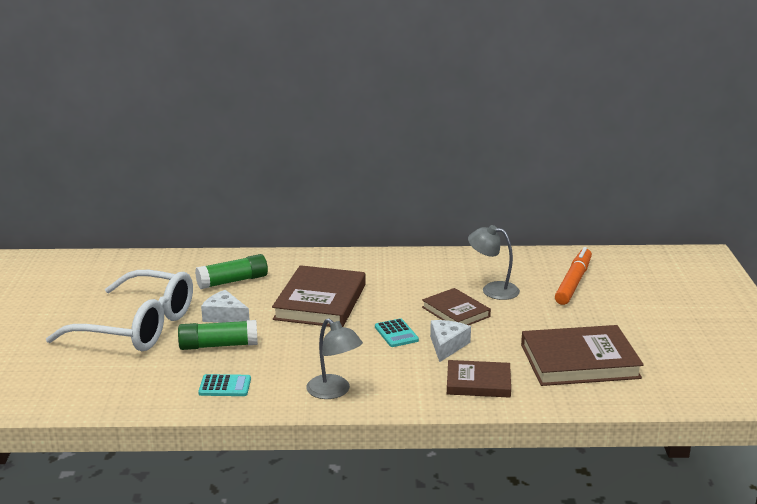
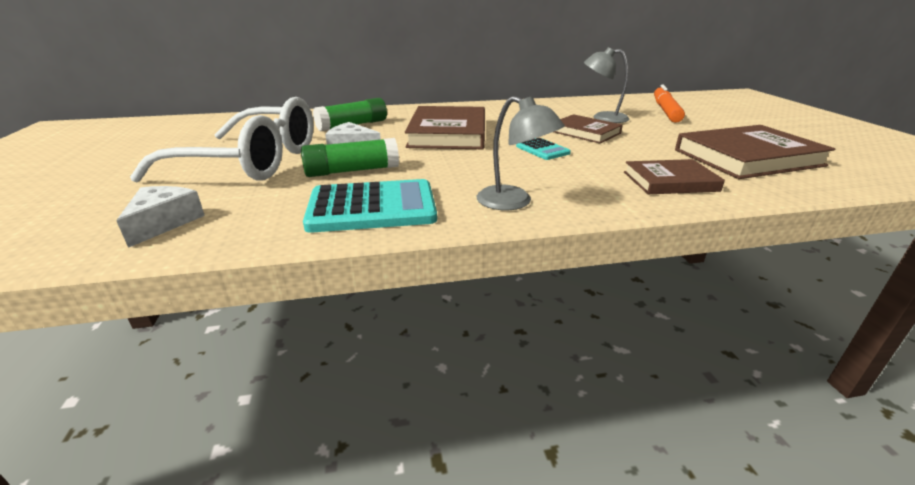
camera: 10 degrees left, 5 degrees up
turquoise calculator [198,374,251,396] -> turquoise calculator [303,179,437,233], size x1.94
white cheese [430,320,471,362] -> white cheese moved to [117,186,205,248]

